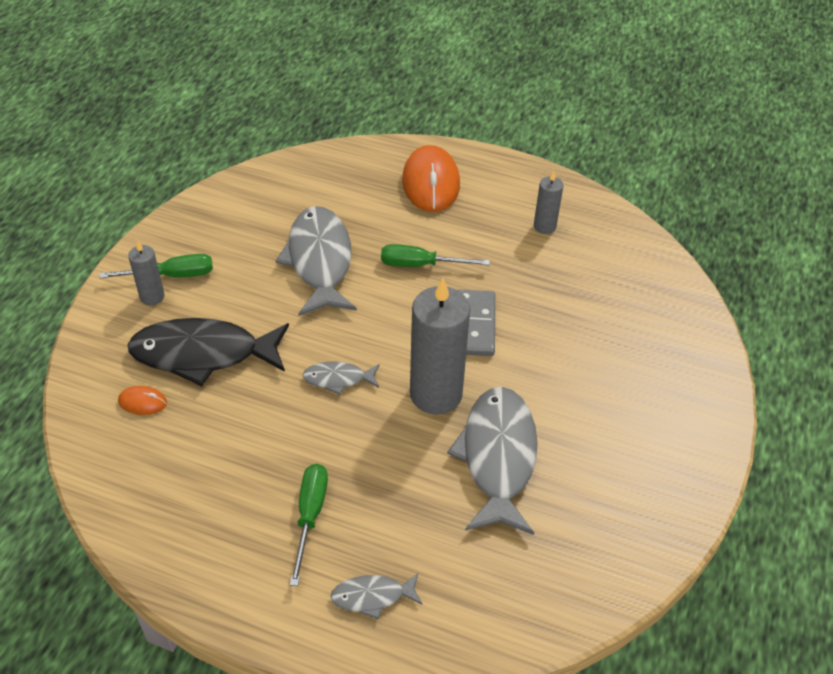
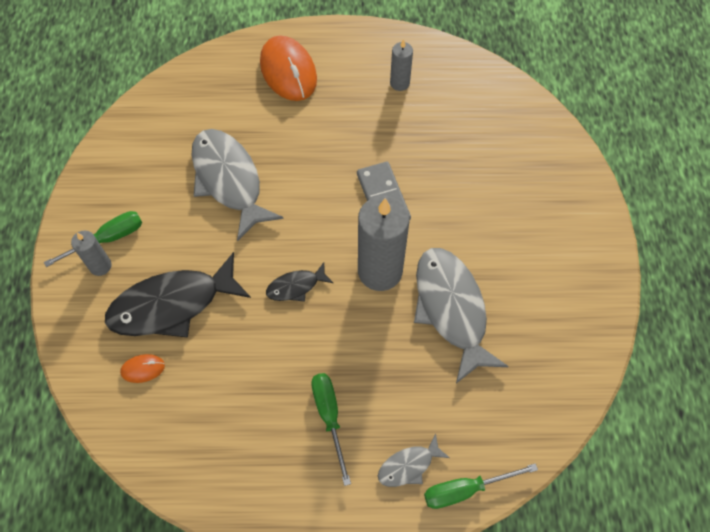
camera: 20 degrees left, 15 degrees up
grey fish [302,361,380,395] -> black fish [266,262,333,302]
green screwdriver [381,244,490,267] -> green screwdriver moved to [424,463,538,509]

